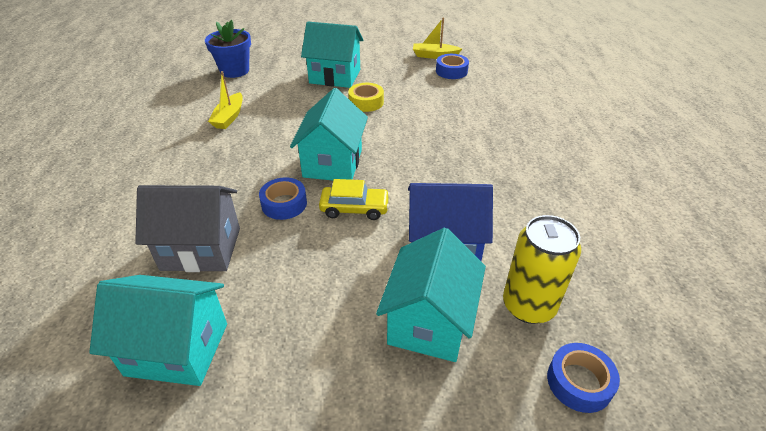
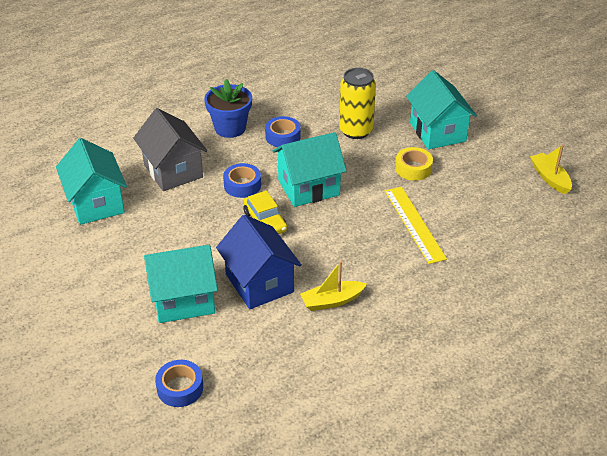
camera: 60 degrees right, 0 degrees up
blue flower pot [205,20,251,78] -> blue flower pot moved to [204,79,252,138]
yellow boat [208,71,243,129] -> yellow boat moved to [300,261,367,311]
blue tape [436,54,469,79] -> blue tape moved to [265,116,301,147]
yellow can [503,215,581,324] -> yellow can moved to [339,68,376,139]
none -> yellow ruler [385,187,447,264]

